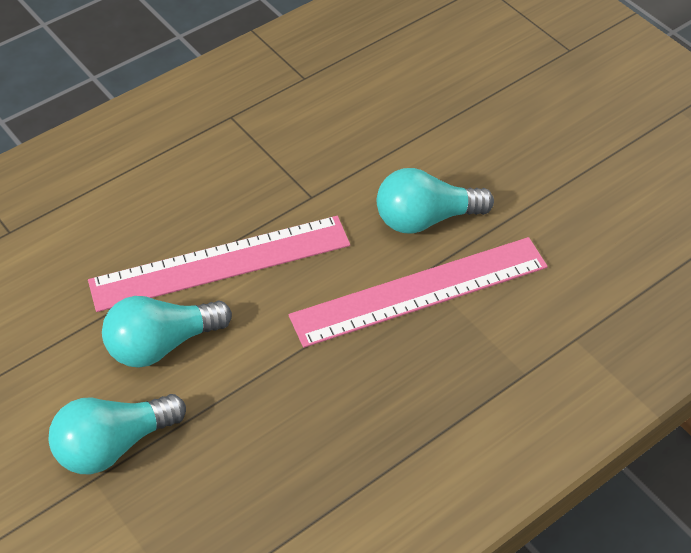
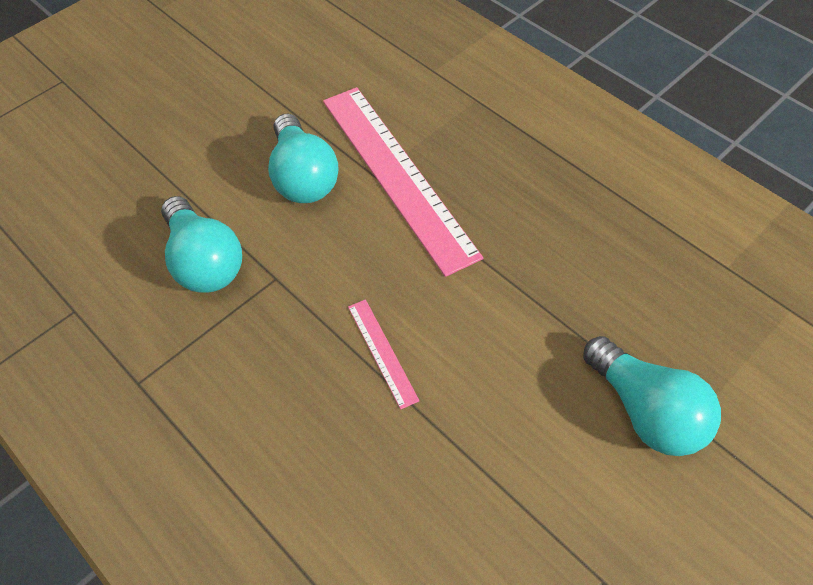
camera: 95 degrees left, 5 degrees up
pink ruler [88,216,350,312] -> pink ruler [348,299,420,409], size x0.42
turquoise light bulb [102,296,232,368] -> turquoise light bulb moved to [161,196,242,293]

